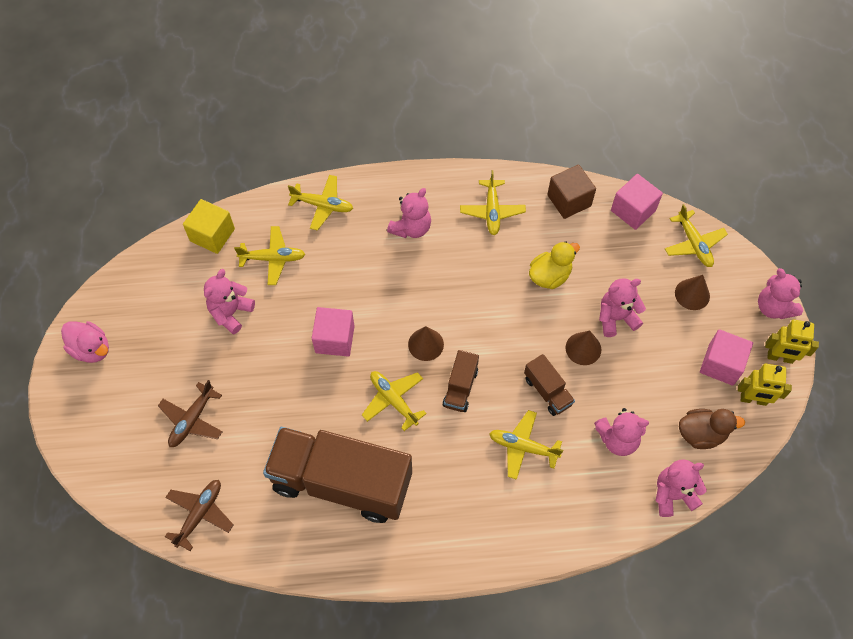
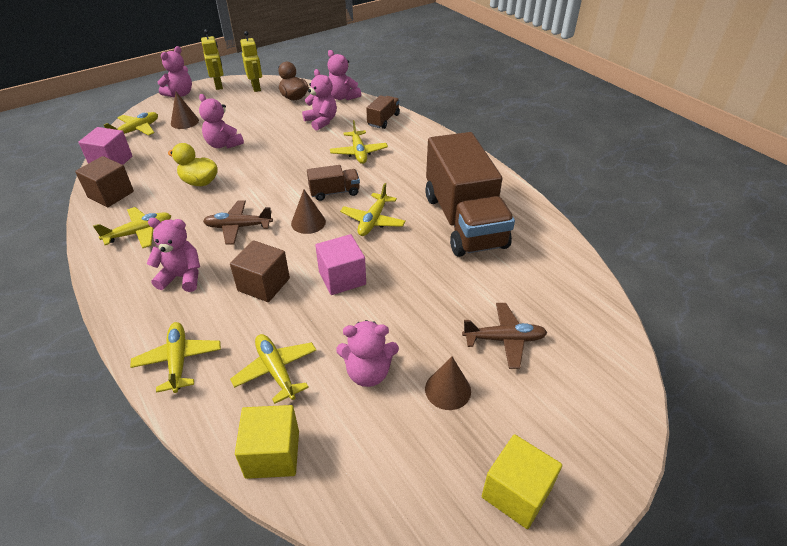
camera: 120 degrees left, 20 degrees down
pink duck [61,321,109,363] -> yellow cube [482,434,562,529]
brown plane [165,480,234,551] -> brown plane moved to [203,200,273,245]
brown truck [524,354,575,416] -> brown truck moved to [366,95,400,129]
brown cone [565,331,601,365] -> brown cone moved to [425,357,471,410]
pink cube [700,329,753,386] -> none
none -> brown cube [230,240,290,302]

